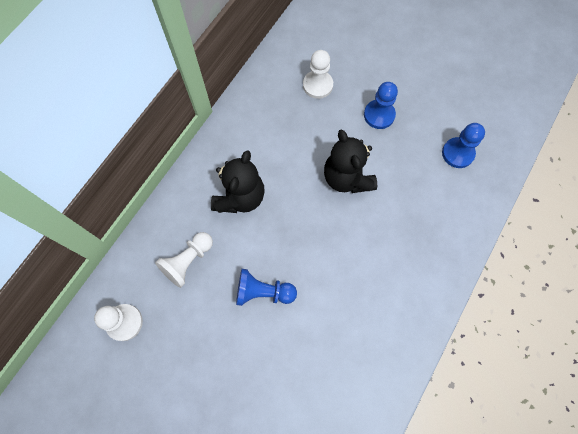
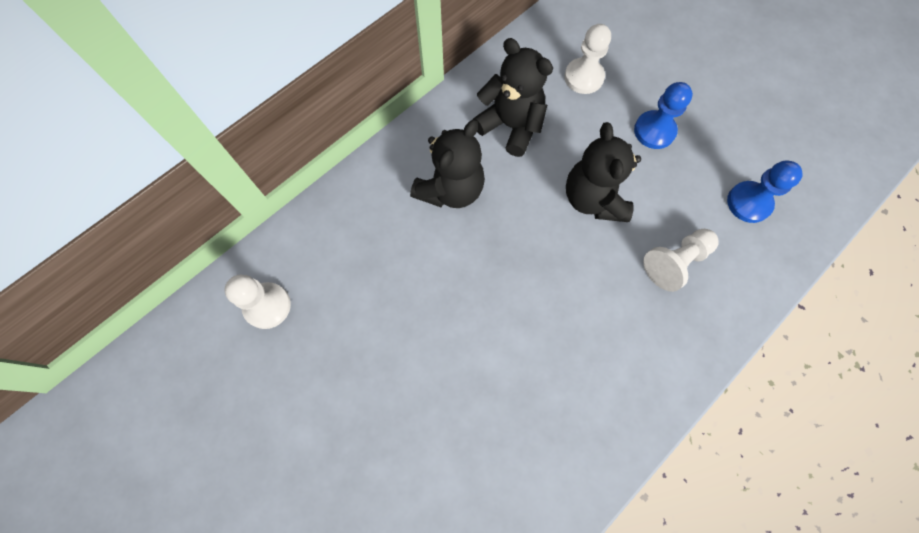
camera: 15 degrees right, 0 degrees up
white pawn [155,232,213,288] -> white pawn moved to [643,229,719,292]
blue pawn [236,269,297,306] -> none
none -> black teddy bear [473,38,553,157]

